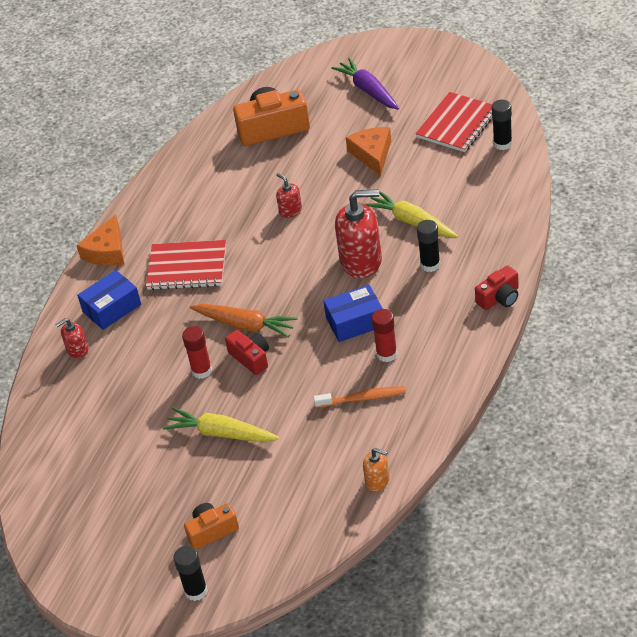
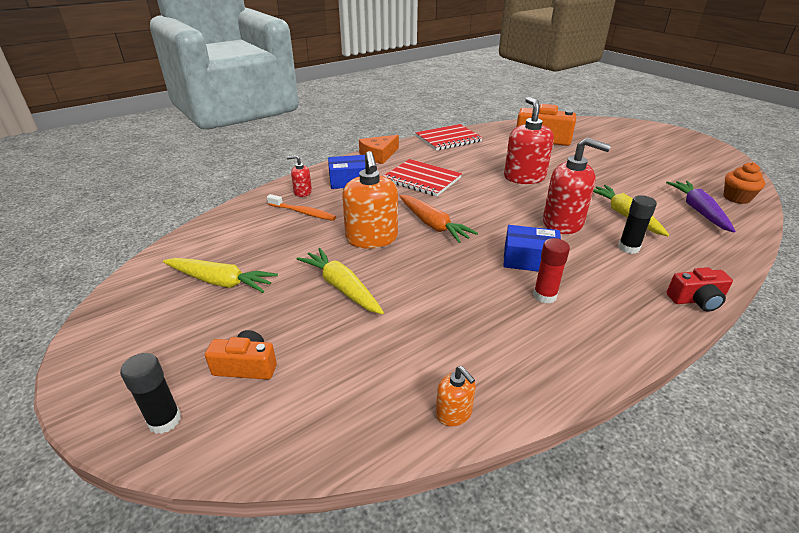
camera: 25 degrees right, 10 degrees down
red glue stick [182,326,212,379] -> orange soap dispenser [342,151,398,249]
red camera [225,330,269,375] -> none
red soap dispenser [276,173,302,218] -> red soap dispenser [504,97,554,184], size x2.03
orange toothbrush [314,386,406,408] -> orange toothbrush moved to [267,194,336,221]
purple carrot [331,58,399,110] -> purple carrot moved to [666,181,735,233]
orange cheese [346,127,391,176] -> none
red notebook [415,92,493,152] -> red notebook moved to [415,124,483,151]
black glue stick [492,100,512,150] -> orange cupcake [724,162,765,204]
none -> yellow carrot [163,258,278,293]

